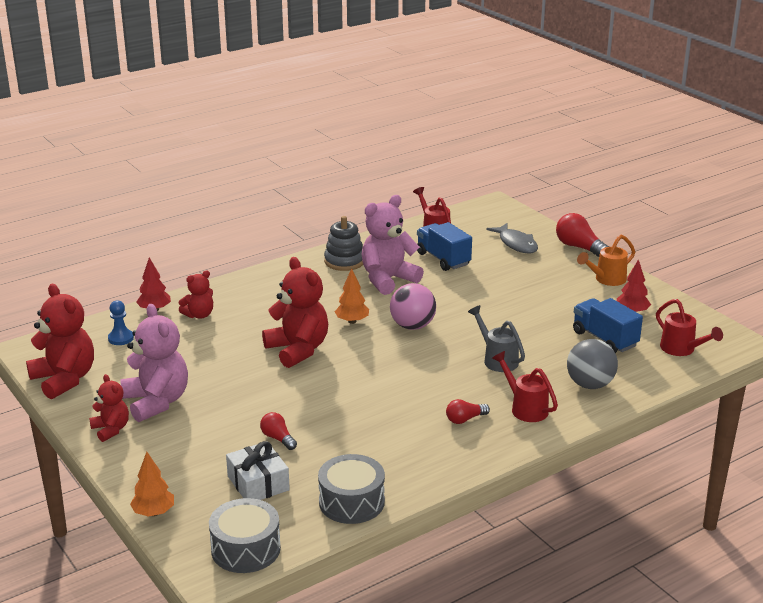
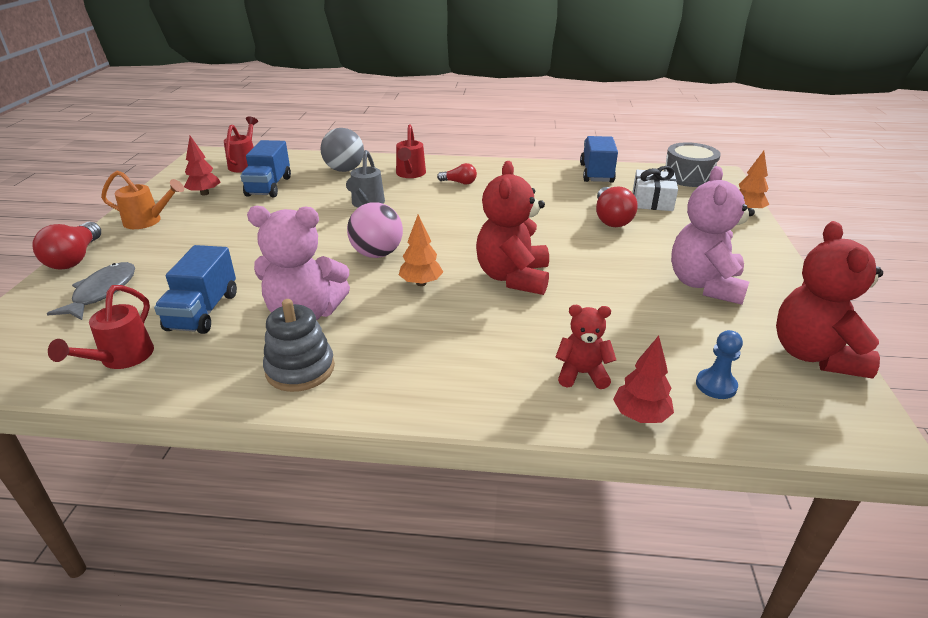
camera: 140 degrees left, 5 degrees up
red teddy bear [89,374,129,442] -> none
red light bulb [260,412,297,450] -> red light bulb [596,186,638,227], size x1.70
grey drum [318,454,385,524] -> blue truck [580,136,618,183]

